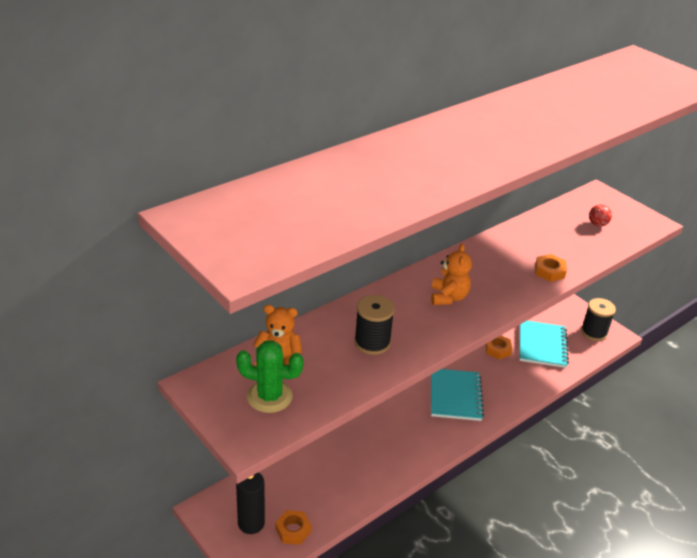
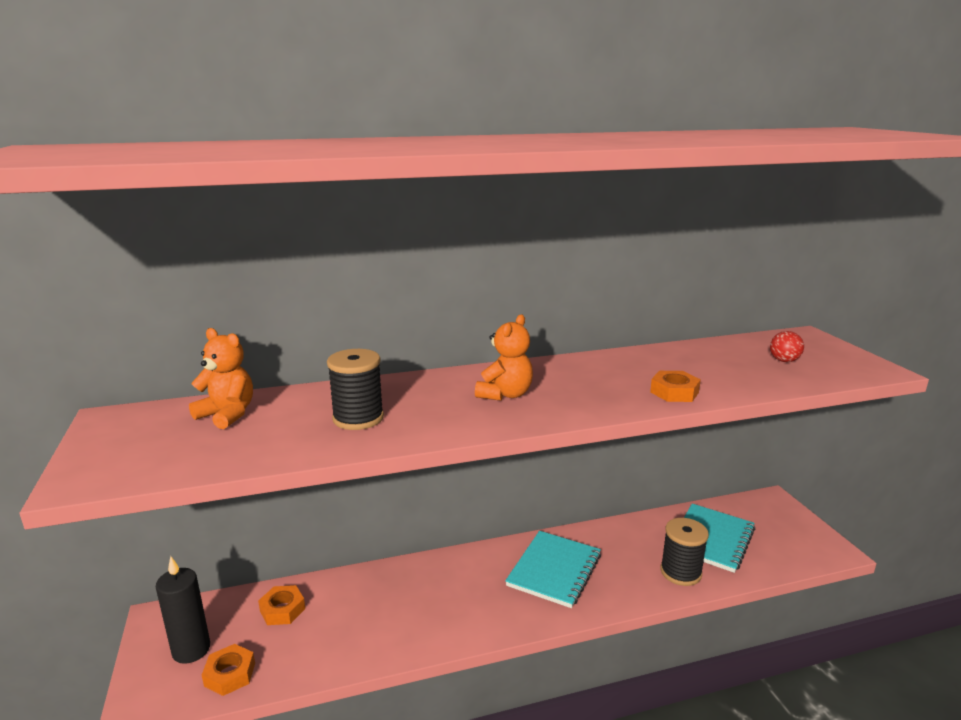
camera: 25 degrees right, 15 degrees down
green cactus [236,340,304,413] -> none
orange nut [485,336,512,359] -> orange nut moved to [258,585,305,625]
black spool [581,298,616,341] -> black spool moved to [660,518,709,586]

